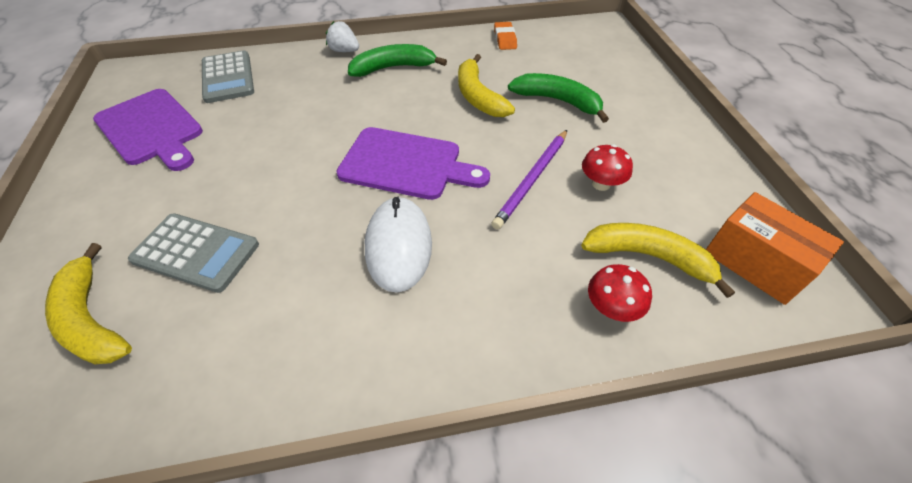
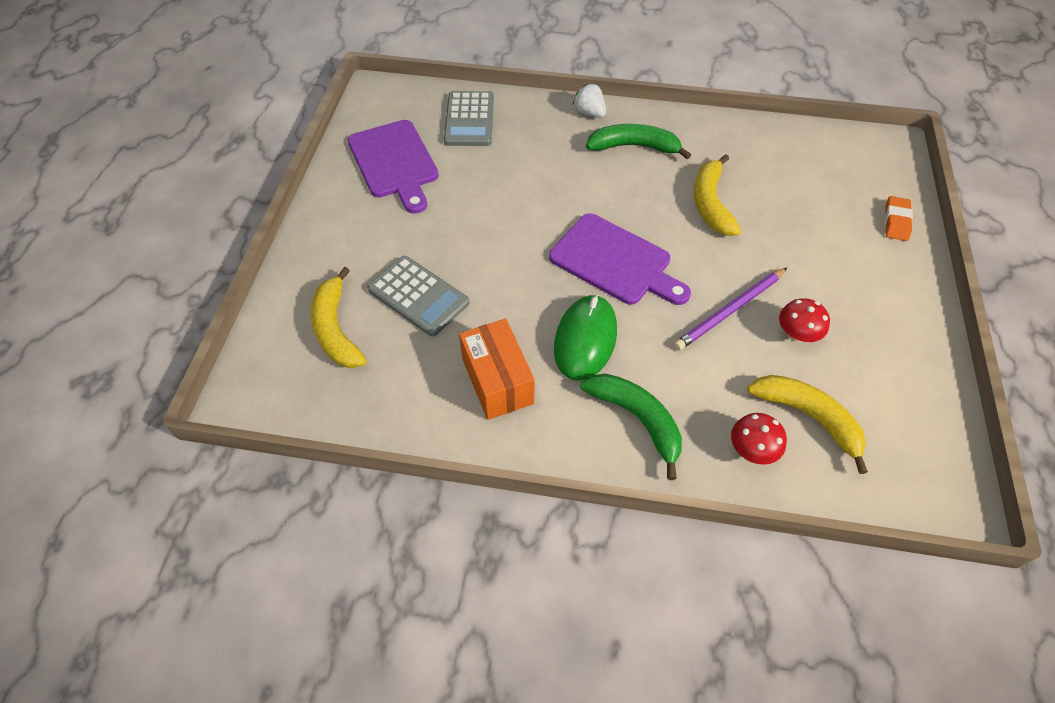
camera: 20 degrees right, 5 degrees up
white mouse [365,196,432,293] -> green mouse [554,294,617,381]
orange eraser [494,22,517,50] -> orange eraser moved to [885,196,913,241]
green banana [508,73,609,123] -> green banana moved to [580,374,682,480]
orange box [706,192,844,305] -> orange box moved to [459,319,535,420]

